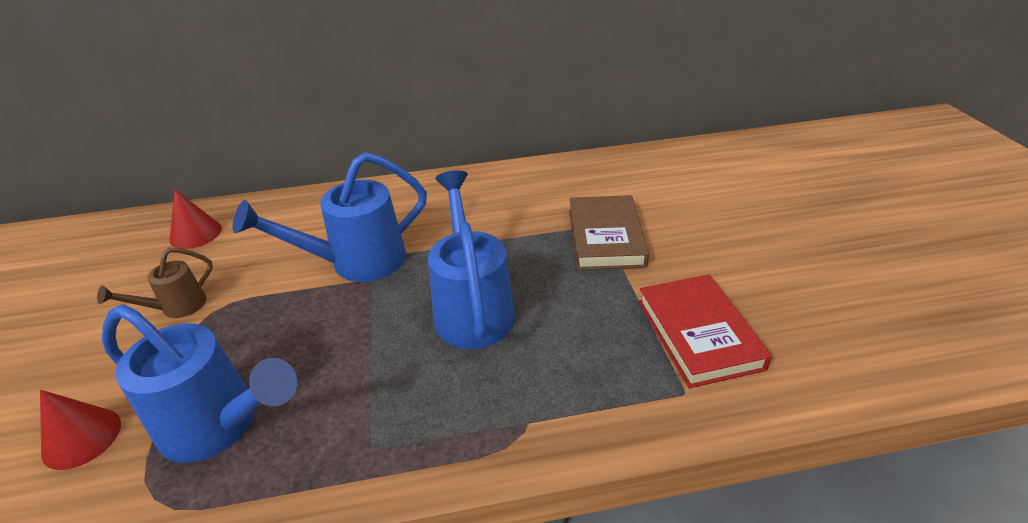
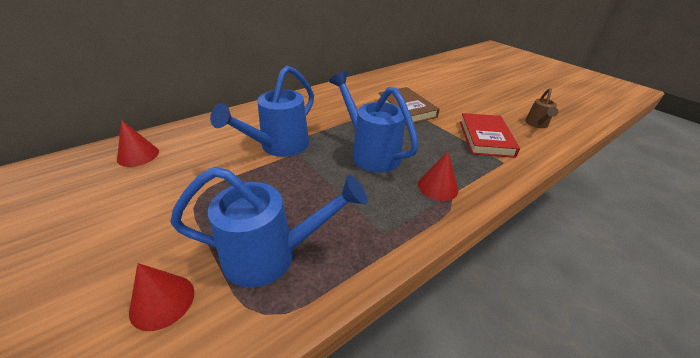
camera: 30 degrees left, 0 degrees up
brown watering can [97,248,213,318] -> brown watering can moved to [525,88,559,128]
red book [638,275,772,388] -> red book turned 45 degrees clockwise [460,113,520,158]
none -> red cone [418,152,458,201]

